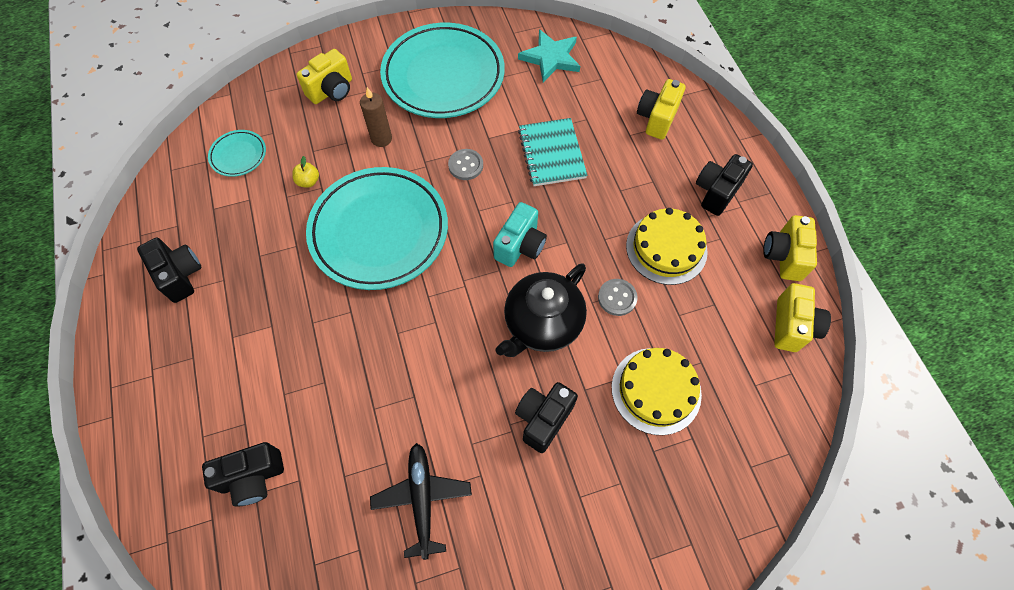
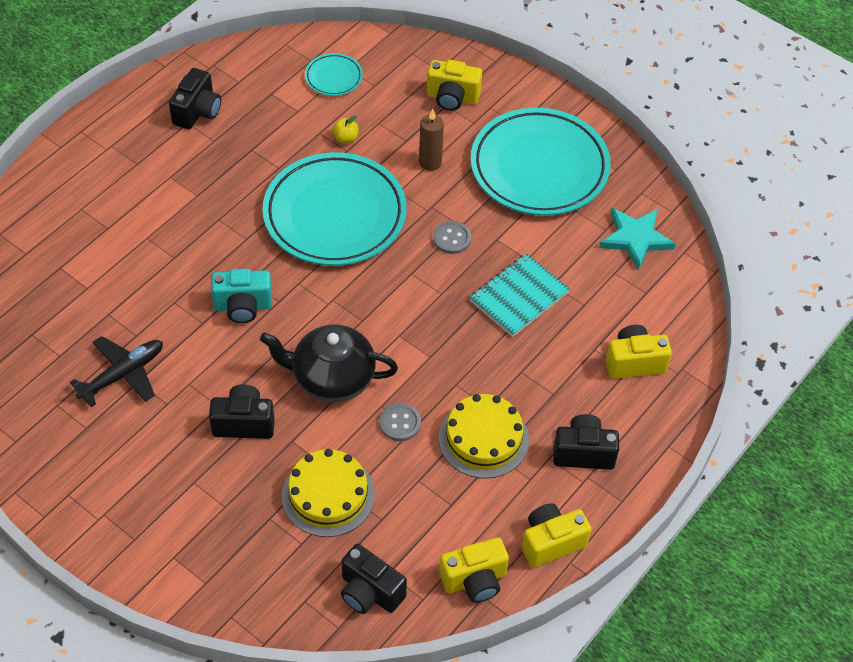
camera: 55 degrees right, 10 degrees down
black camera [202,442,284,507] -> black camera moved to [341,544,407,614]
turquoise camera [493,202,547,267] -> turquoise camera moved to [211,269,272,323]

